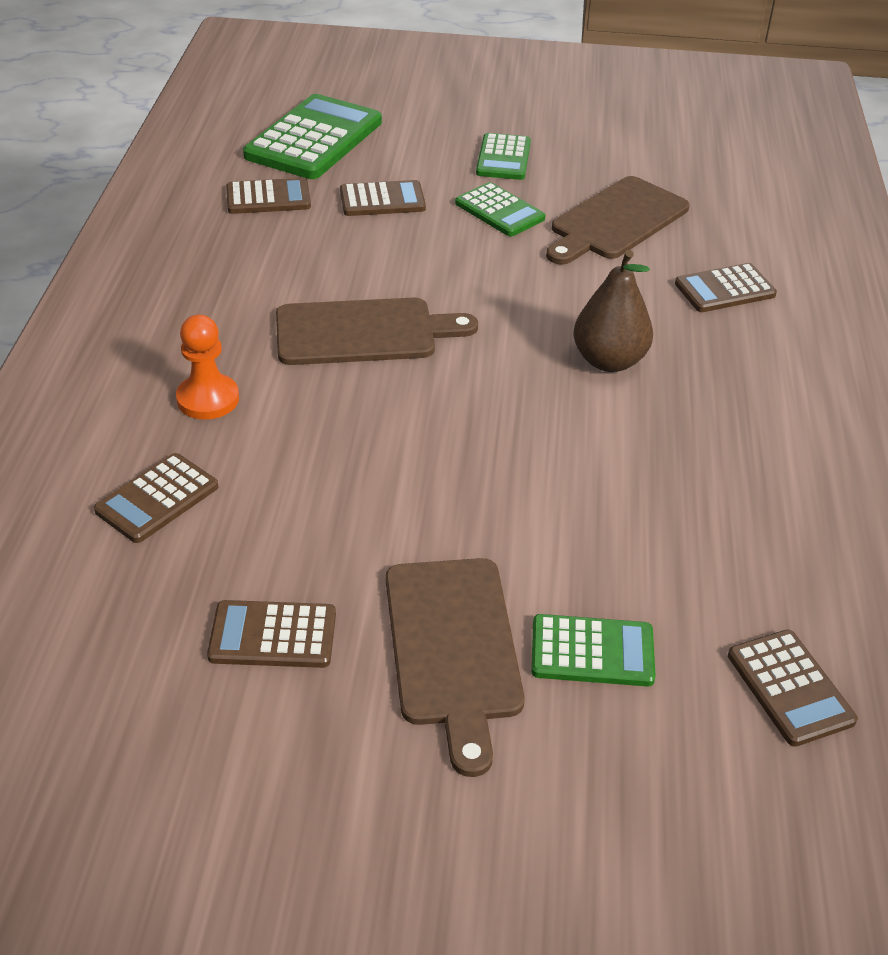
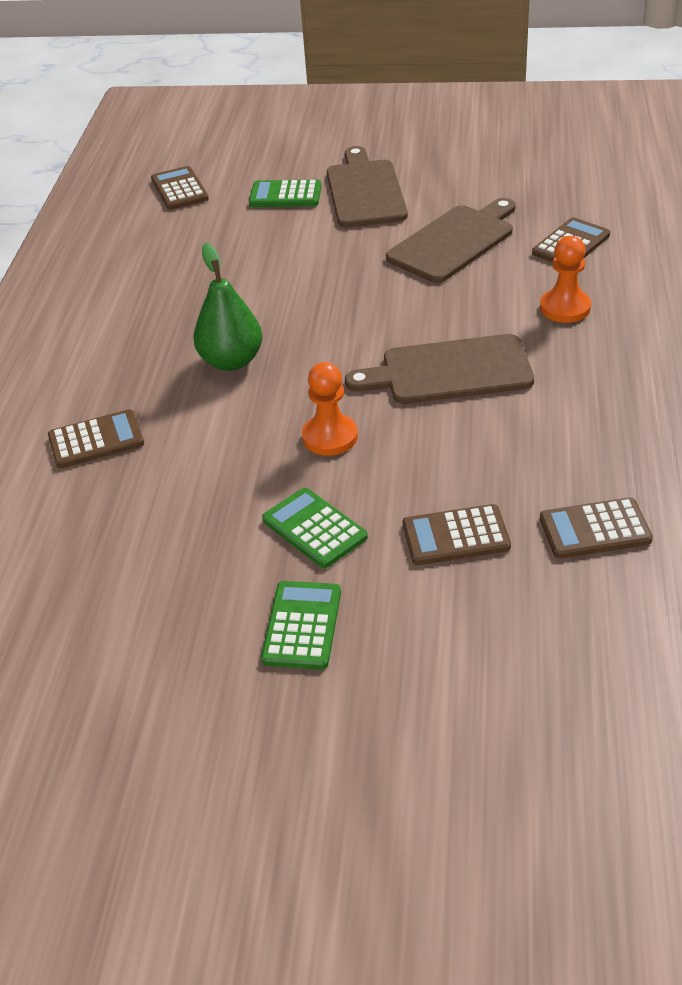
camera: 175 degrees left, 0 degrees up
brown calculator [207,600,336,668] -> none
green calculator [243,94,382,179] -> none
brown cutting board [546,176,690,265] -> brown cutting board moved to [386,198,516,283]
brown pear [574,250,653,372] -> green pear [193,243,263,371]
none -> orange pawn [302,362,358,456]

